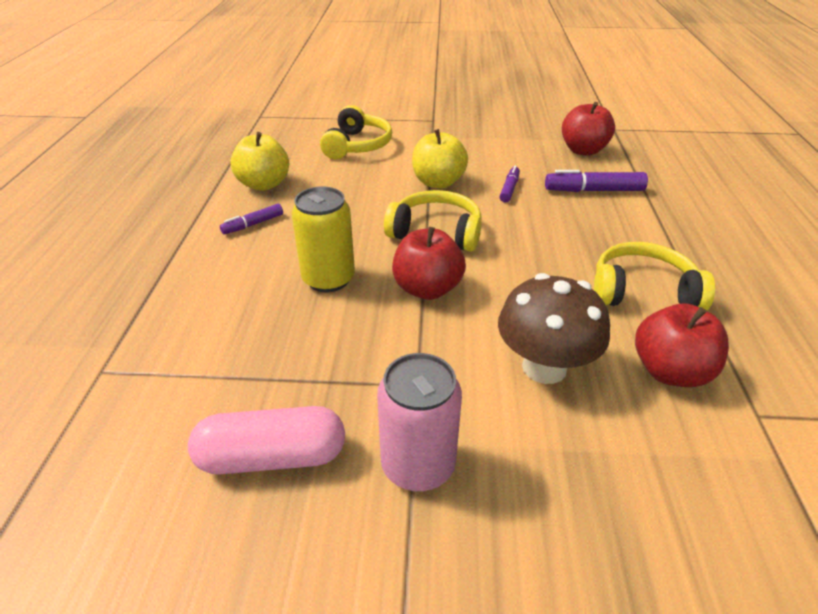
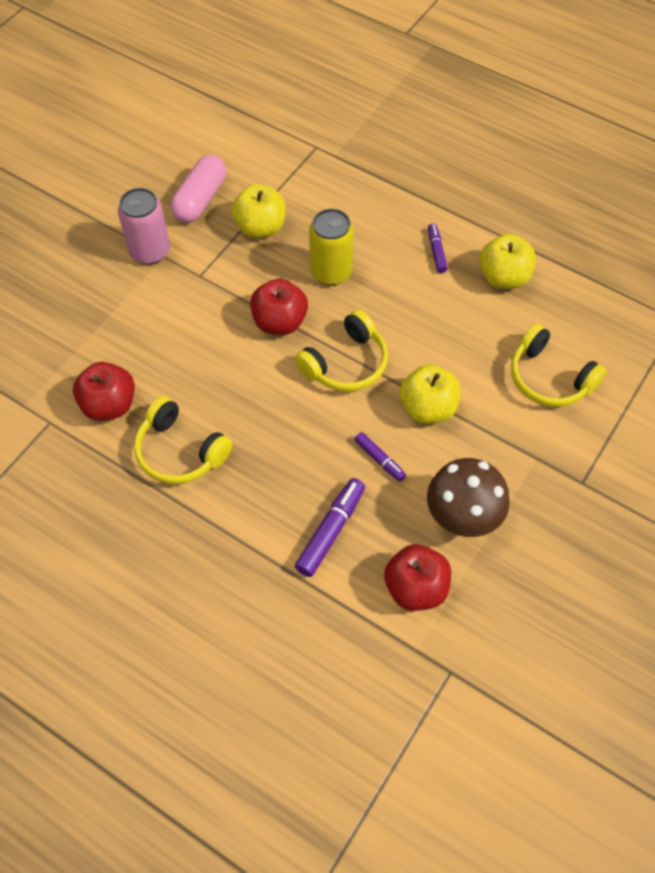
camera: 120 degrees right, 20 degrees up
brown mushroom [498,273,610,384] -> brown mushroom moved to [427,458,510,537]
yellow headphones [594,242,715,311] -> yellow headphones turned 90 degrees clockwise [134,396,232,484]
none -> yellow apple [231,184,286,238]

